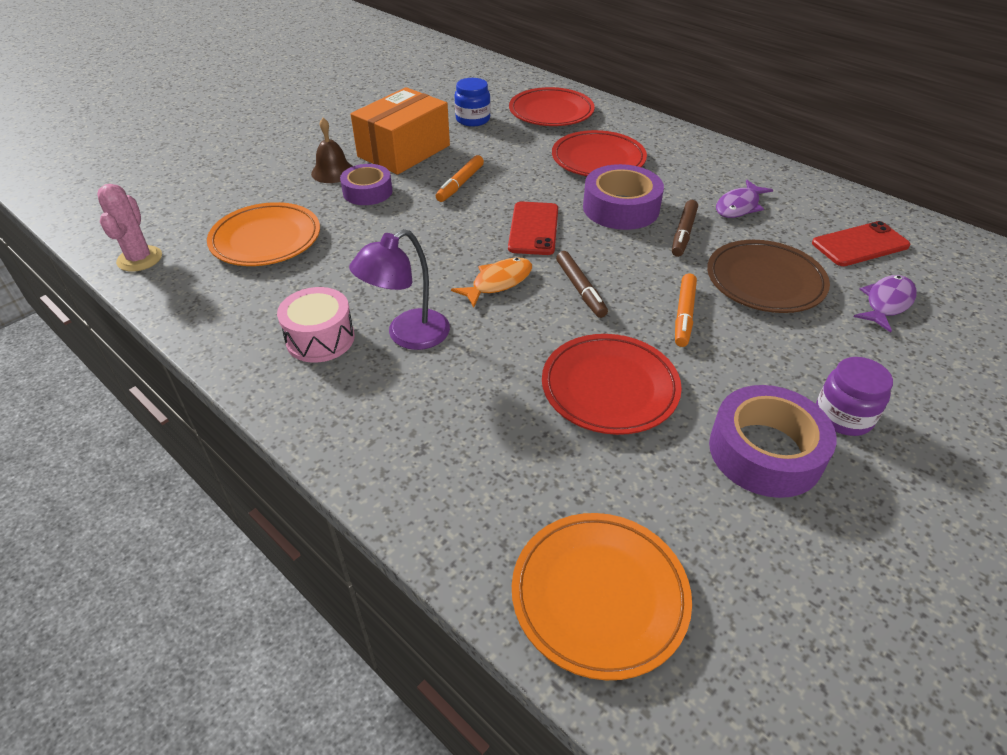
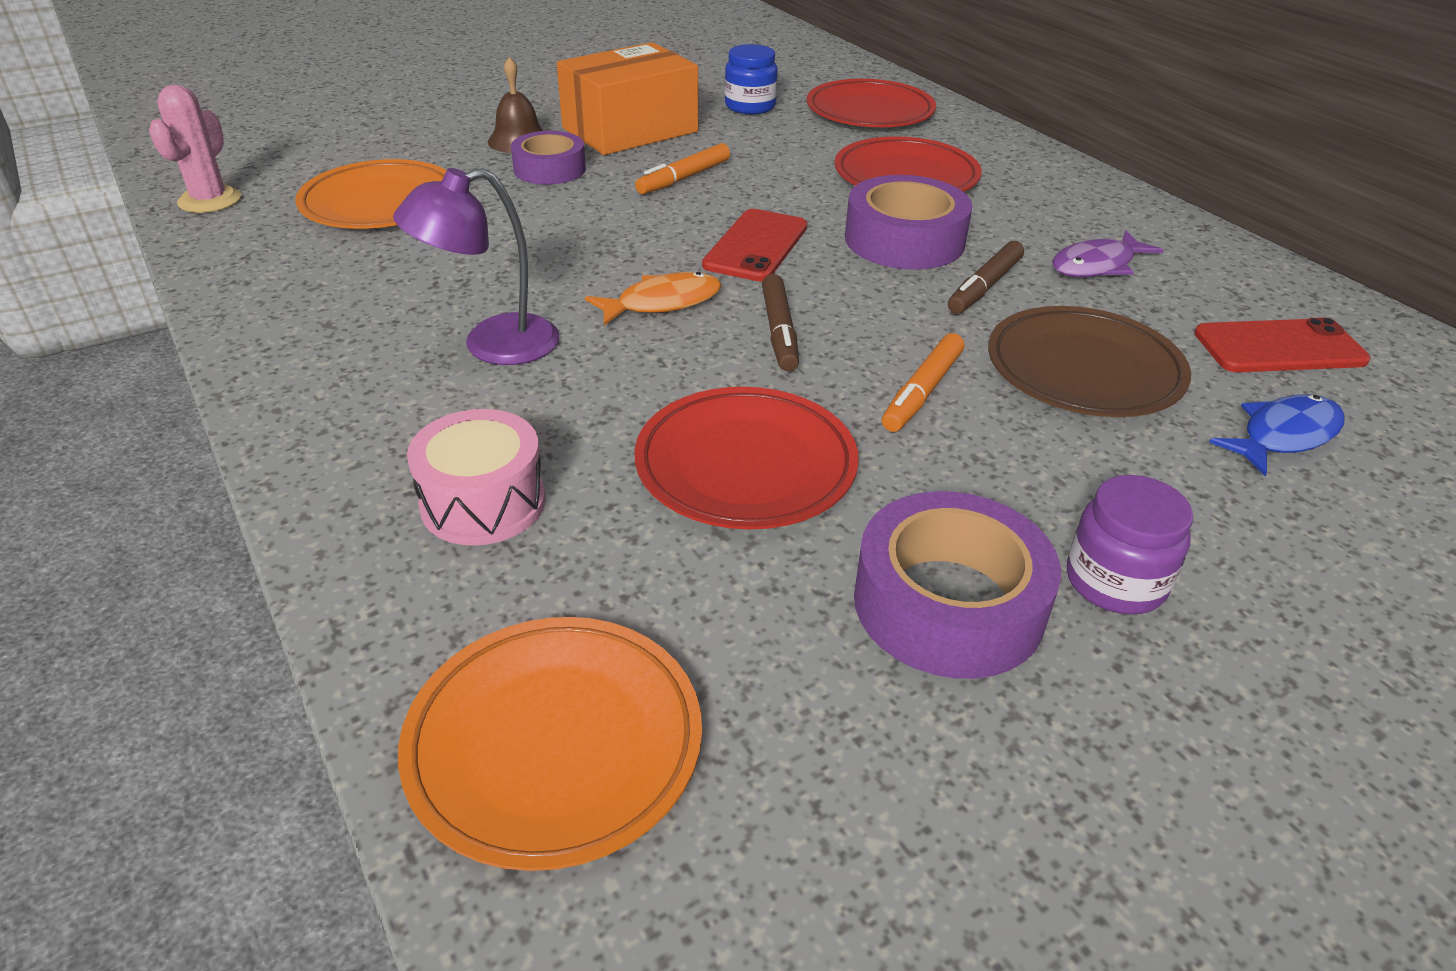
camera: 15 degrees right, 5 degrees down
pink drum [277,287,355,363] -> pink drum moved to [407,409,545,546]
purple fish [854,275,917,333] -> blue fish [1209,394,1345,476]

